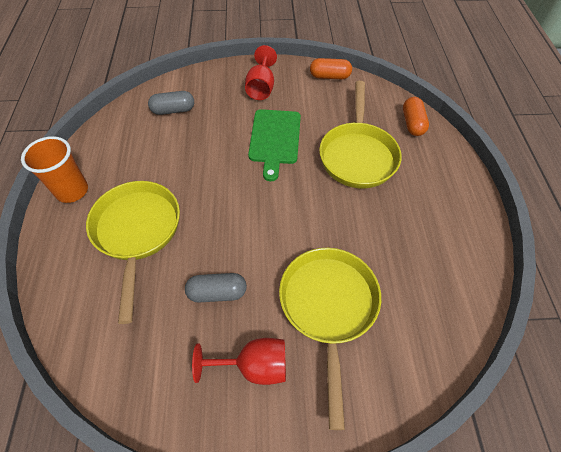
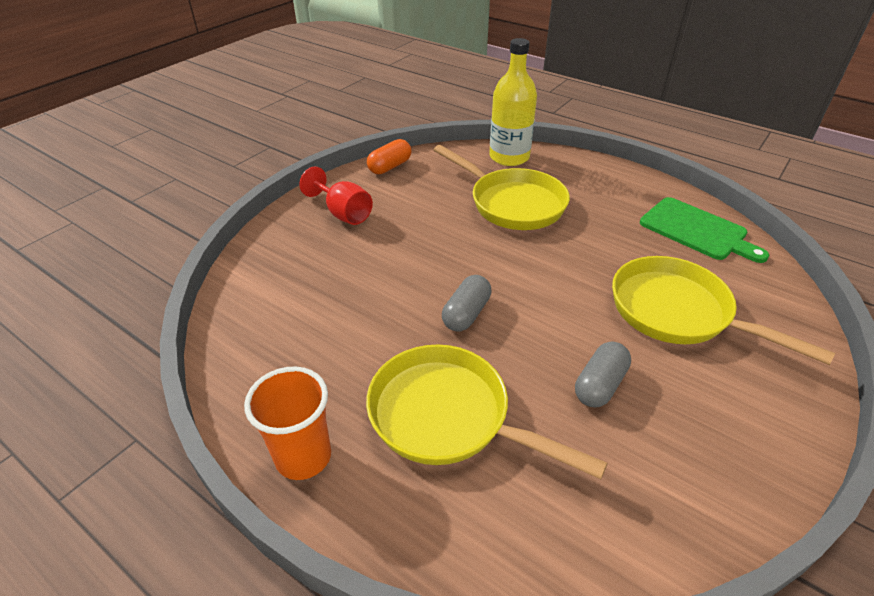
camera: 50 degrees left, 15 degrees down
grey capsule [148,91,194,115] -> grey capsule moved to [442,275,491,332]
red goblet [192,338,286,385] -> none
green cutting board [248,109,301,181] -> green cutting board moved to [640,197,769,263]
orange capsule [403,97,429,136] -> yellow bottle [489,38,537,166]

